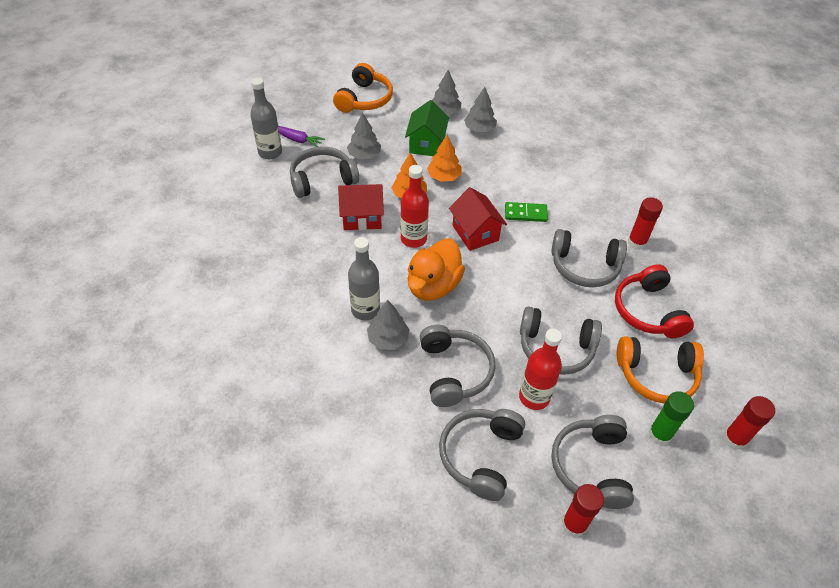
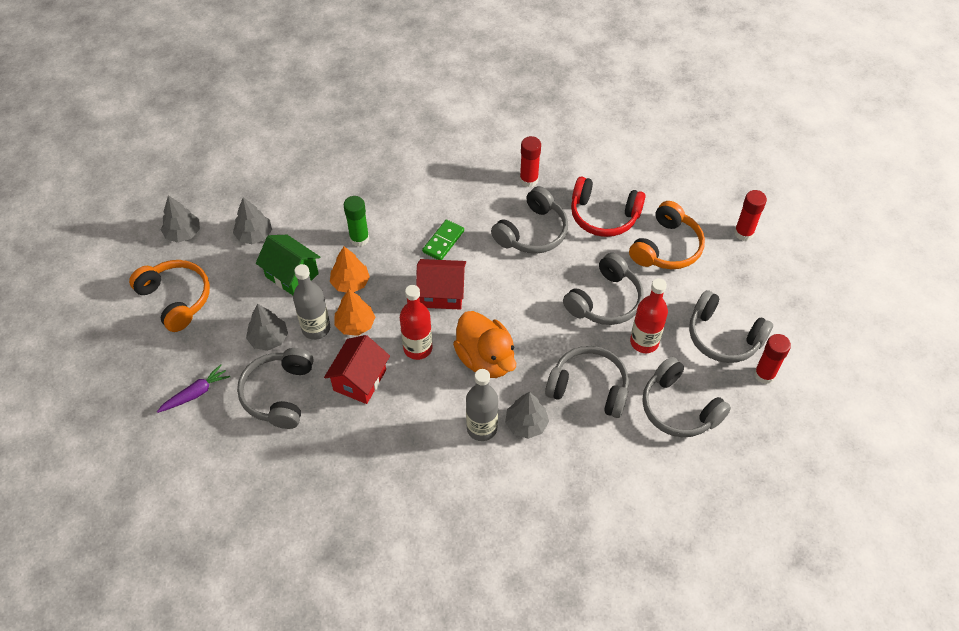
camera: 60 degrees left, 5 degrees up
grey bottle [250,78,282,159] -> grey bottle moved to [293,264,330,340]
grey tree [464,87,497,132] -> grey tree moved to [161,195,200,243]
green glue stick [648,391,694,445] -> green glue stick moved to [344,196,369,247]

